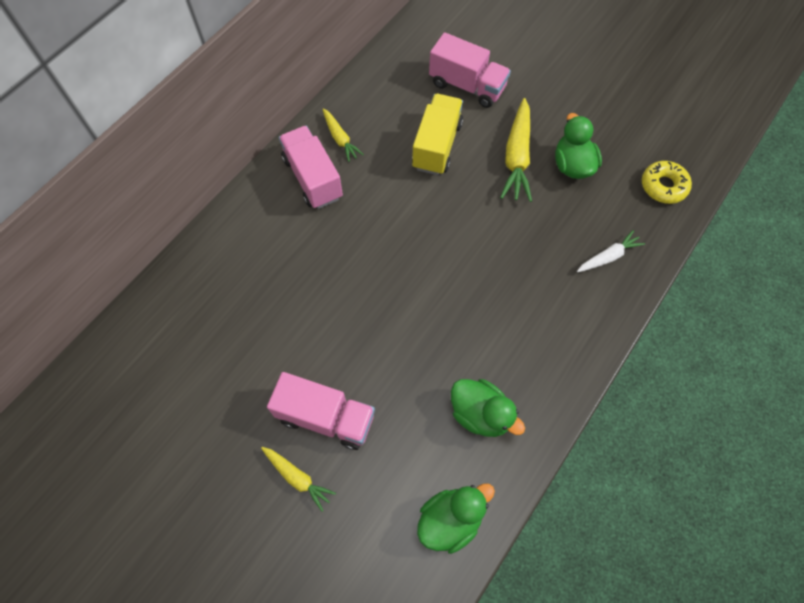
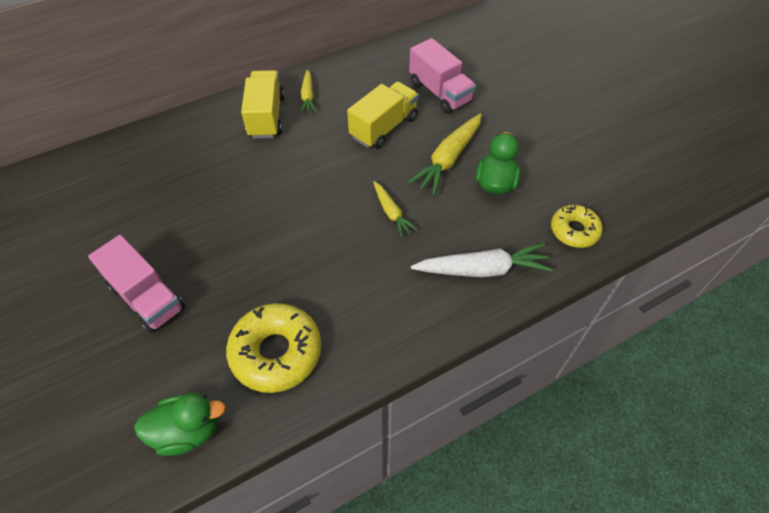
camera: 25 degrees right, 10 degrees down
yellow carrot [261,447,336,512] -> yellow carrot moved to [374,181,417,237]
pink truck [279,126,343,209] -> yellow truck [241,70,285,139]
green duck [451,379,525,437] -> yellow donut [226,303,321,393]
white carrot [577,230,645,272] -> white carrot [411,243,553,278], size x1.73

